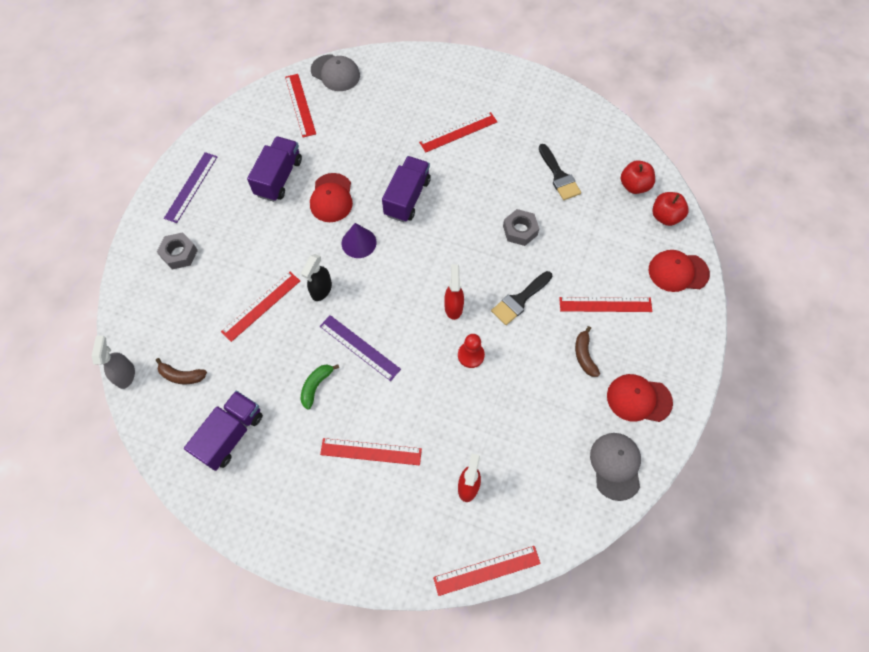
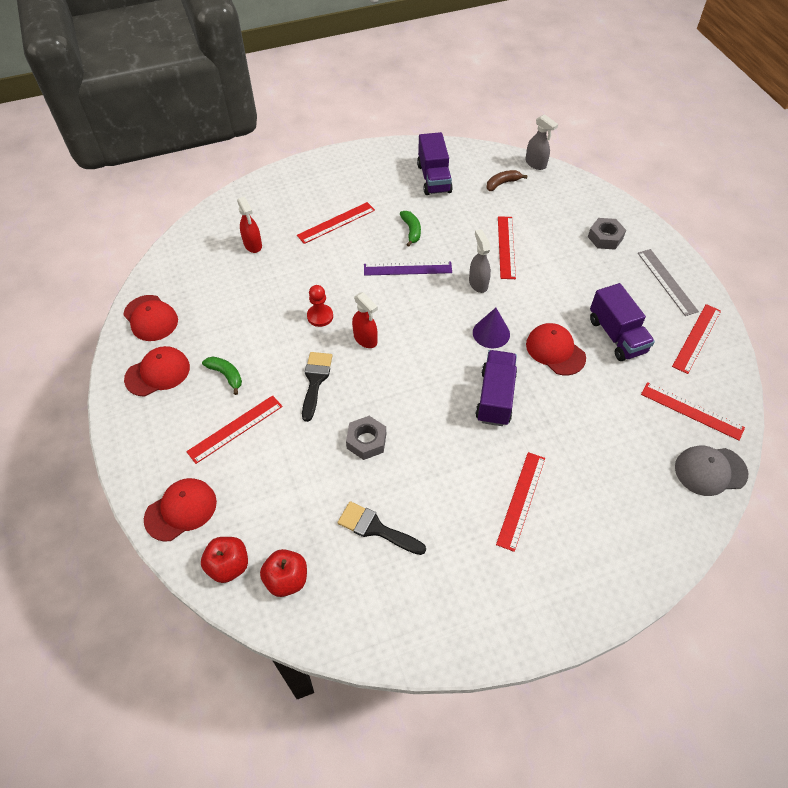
camera: 140 degrees right, 10 degrees down
purple ruler [164,152,217,223] -> grey ruler [638,249,699,316]
black spray bottle [301,254,332,301] -> grey spray bottle [469,229,491,293]
purple truck [382,156,431,222] -> purple truck turned 150 degrees counterclockwise [475,350,517,426]
red ruler [433,546,541,596] -> red ruler moved to [672,304,721,374]
brown banana [575,326,600,377] -> green banana [202,356,242,395]
grey cap [590,433,641,501] -> red cap [123,295,178,341]

